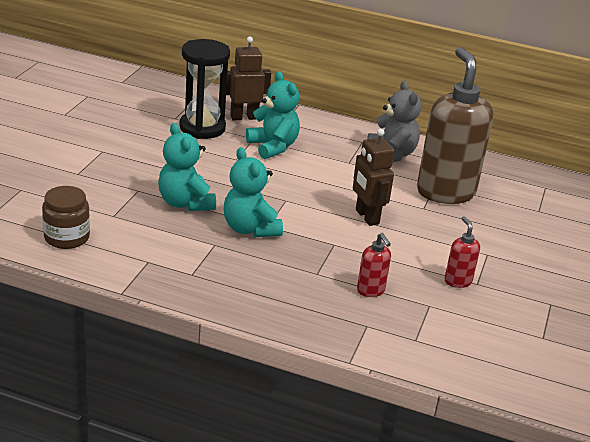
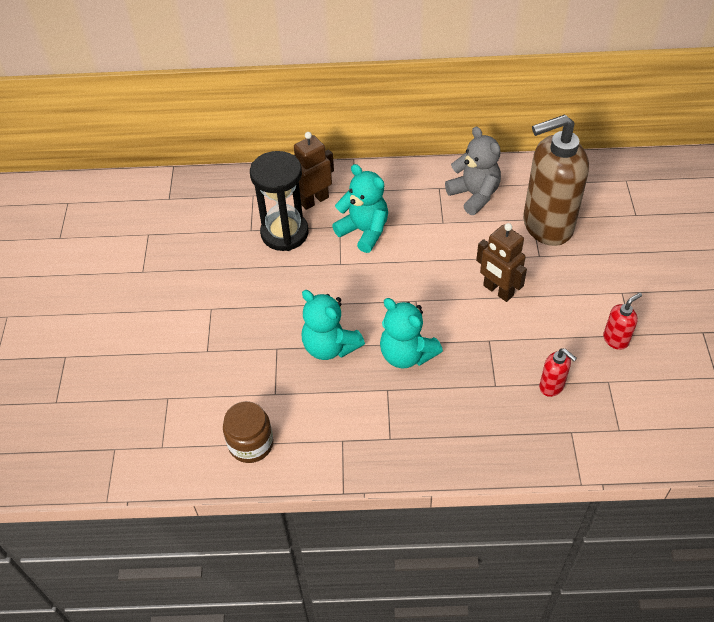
camera: 15 degrees left, 20 degrees up
brown soap dispenser [417,47,493,204] -> brown soap dispenser turned 75 degrees counterclockwise [523,114,589,246]
red soap dispenser [445,216,480,288] -> red soap dispenser turned 90 degrees clockwise [603,293,642,350]

